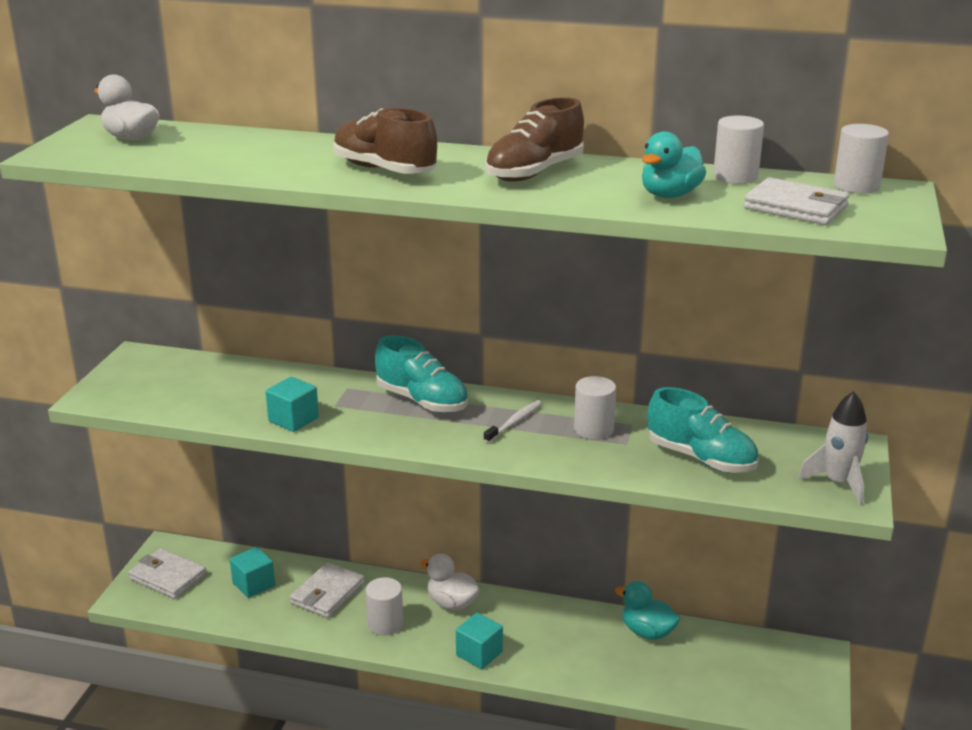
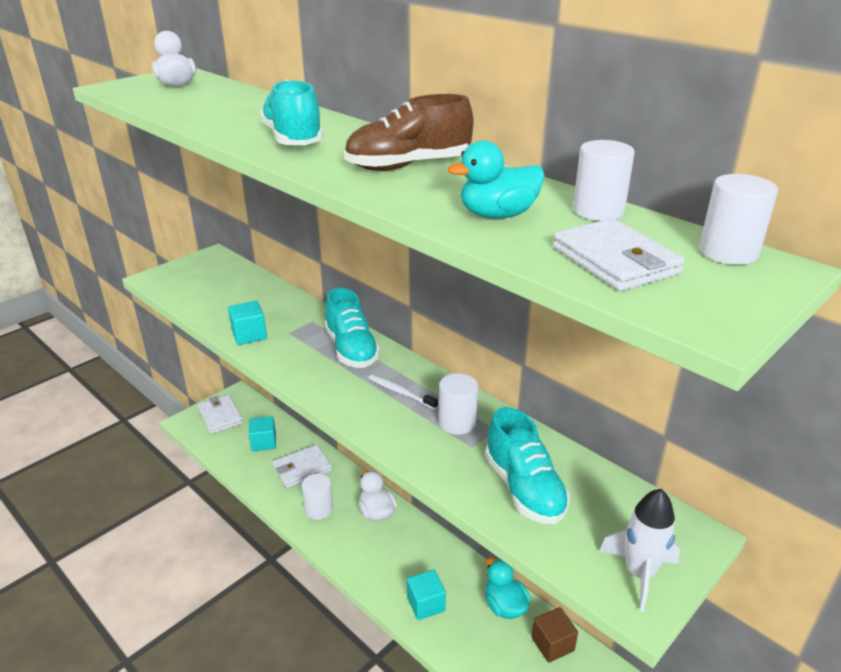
camera: 30 degrees right, 5 degrees up
brown shoe [333,108,437,174] -> turquoise shoe [260,79,324,145]
turquoise cube [456,613,503,669] -> turquoise cube moved to [407,569,446,620]
white toothbrush [483,400,542,443] -> white toothbrush turned 120 degrees counterclockwise [369,375,438,410]
none -> brown cube [531,607,578,663]

